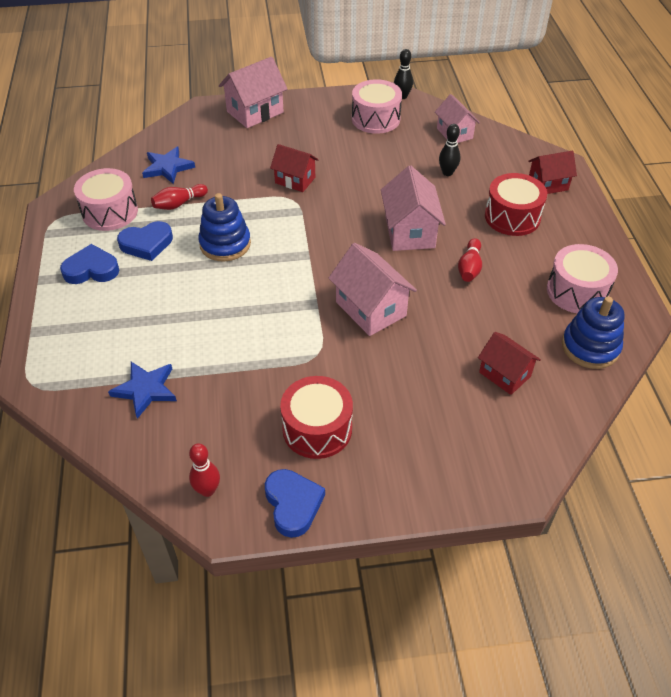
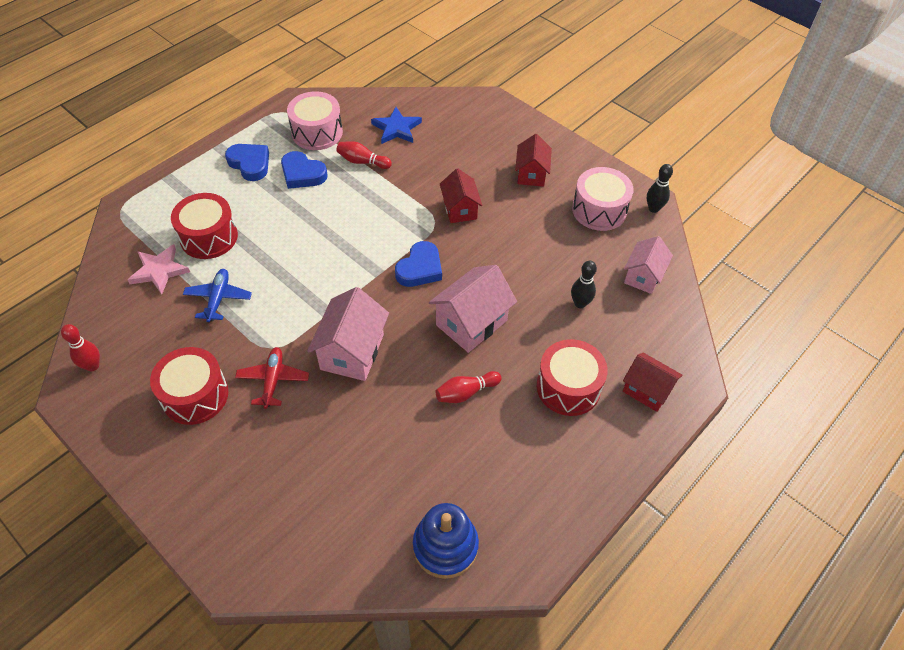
camera: 50 degrees right, 5 degrees up
blue star [108,362,177,419] -> pink star [128,244,190,294]
blue stacking toy [198,193,251,262] -> none
pink house [219,57,287,128] -> none
blue heart [265,469,325,538] -> blue heart moved to [395,241,442,287]
red house [478,332,541,395] -> red house moved to [515,134,552,187]
pink drum [547,244,618,313] -> none
none -> red drum [171,193,238,259]
none -> blue plane [183,269,252,322]
none -> red plane [235,347,309,409]

